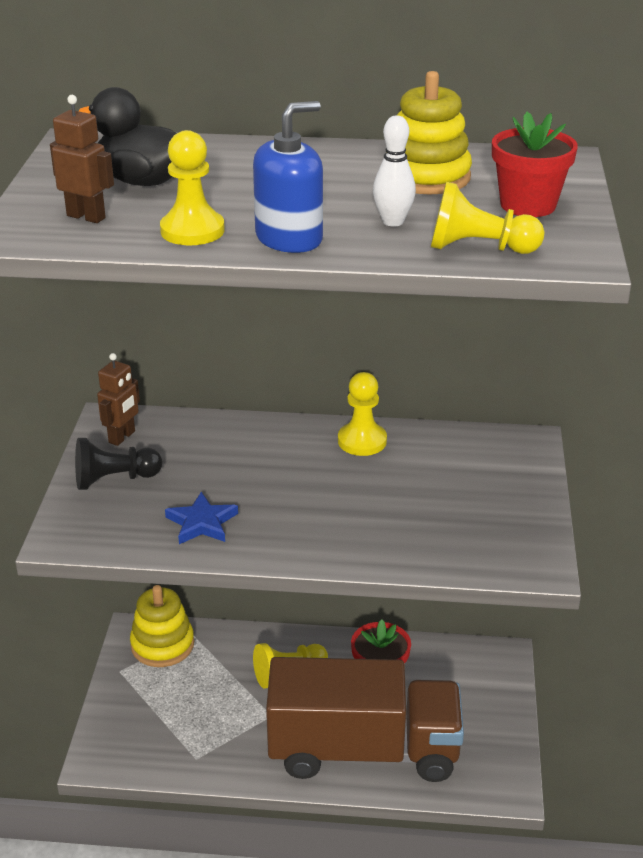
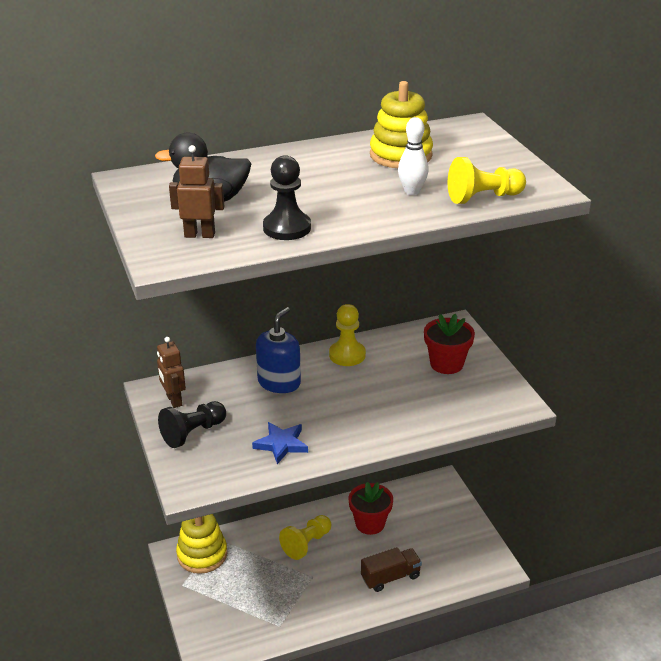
camera: 25 degrees left, 0 degrees up
brown robot [97,353,140,446] -> brown robot turned 150 degrees clockwise [157,337,186,408]
yellow pawn [160,130,225,245] -> black pawn [263,155,311,240]
blue soap dispenser [253,101,323,253] -> blue soap dispenser moved to [256,307,301,393]
brown truck [266,657,464,782] -> brown truck [361,547,422,592], size x0.41
red flower pot [492,112,578,217] -> red flower pot moved to [424,314,475,374]

